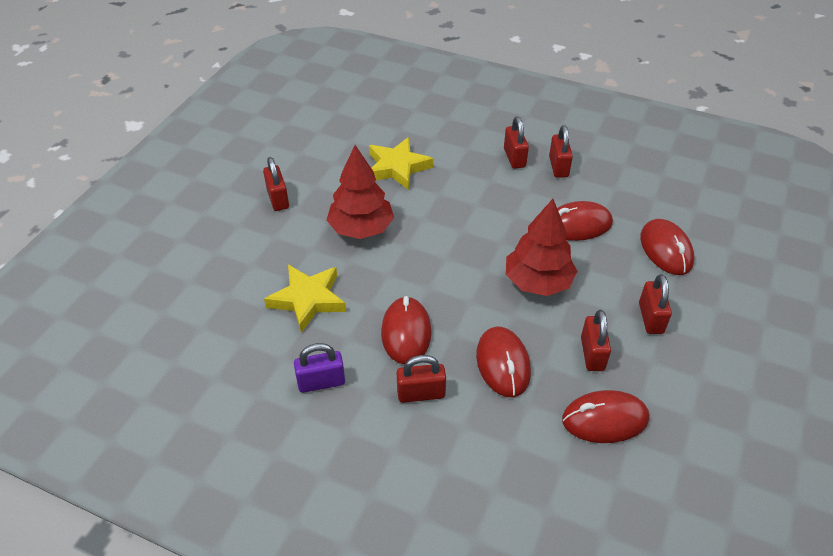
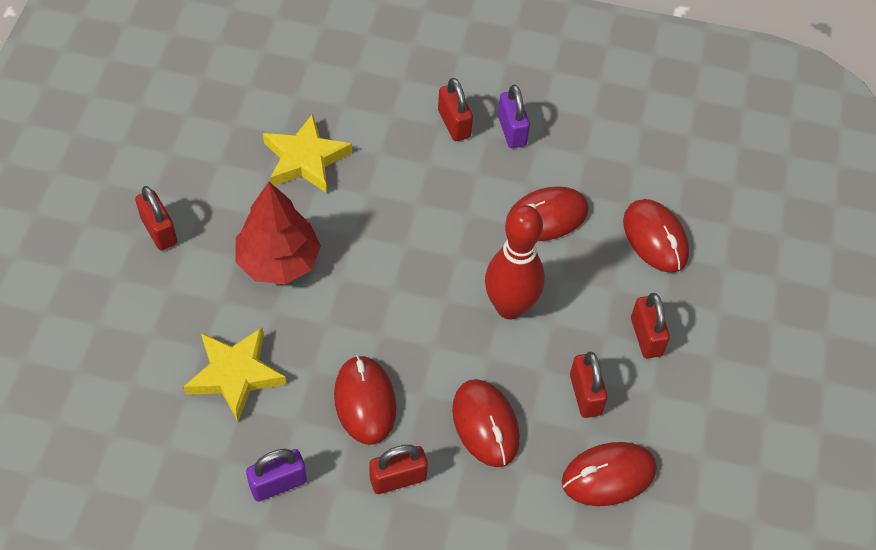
camera: 15 degrees left, 10 degrees up
red tree [506,199,577,296] -> red bowling pin [485,205,545,319]
red padlock [549,125,573,178] -> purple padlock [498,85,530,148]

